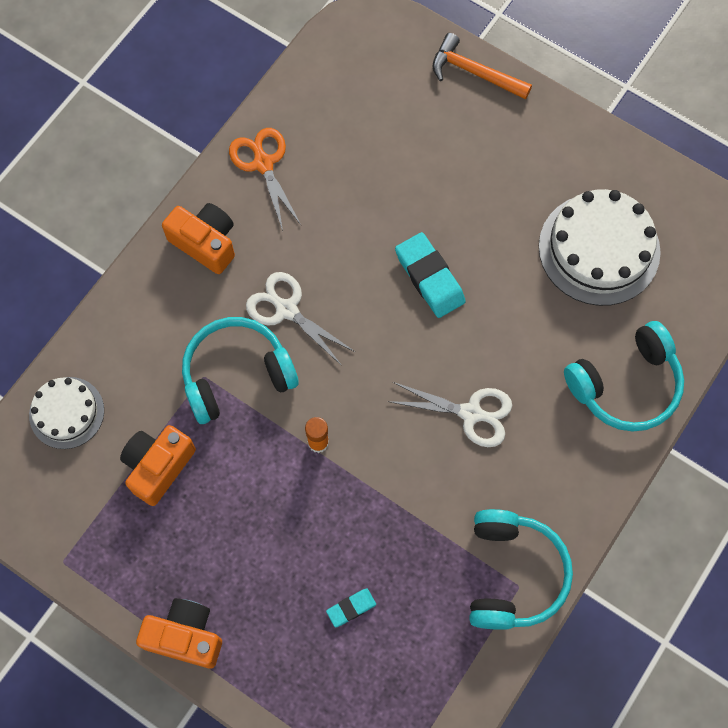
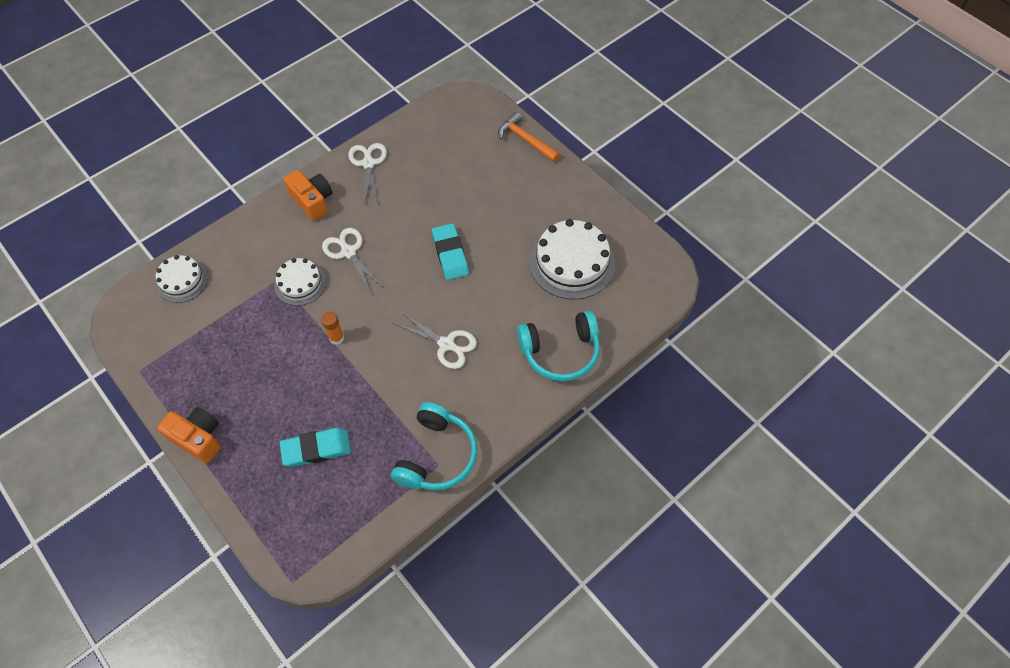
camera: 15 degrees right, 10 degrees down
orange camera [120,425,196,506] -> none
turquoise headphones [182,317,299,424] -> white cake [274,258,326,306]
orange scissors [229,128,301,231] -> white scissors [348,143,387,205]
turquoise eraser [326,588,376,627] -> turquoise eraser [280,428,351,467], size x1.90

